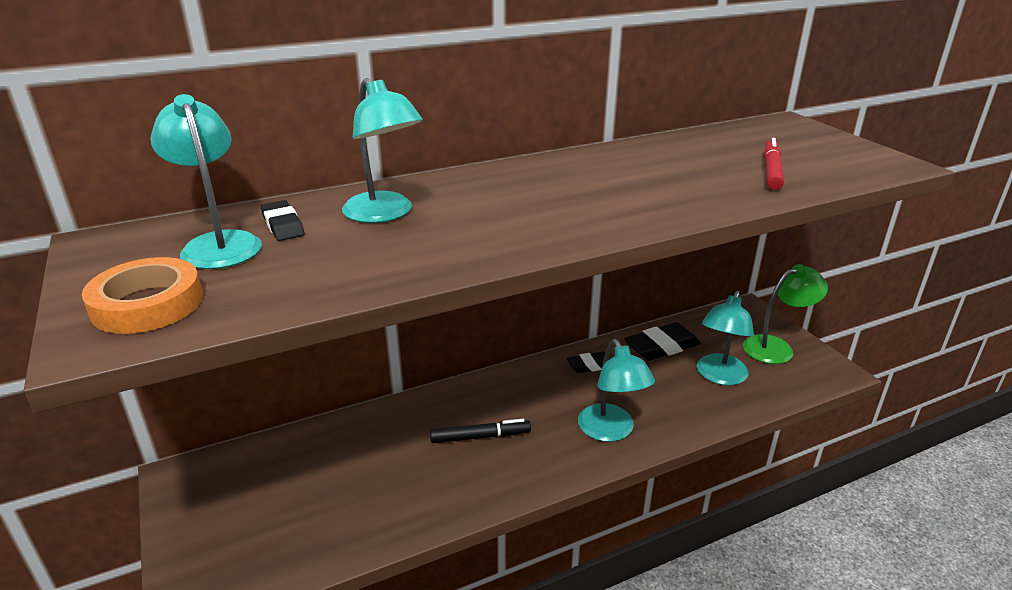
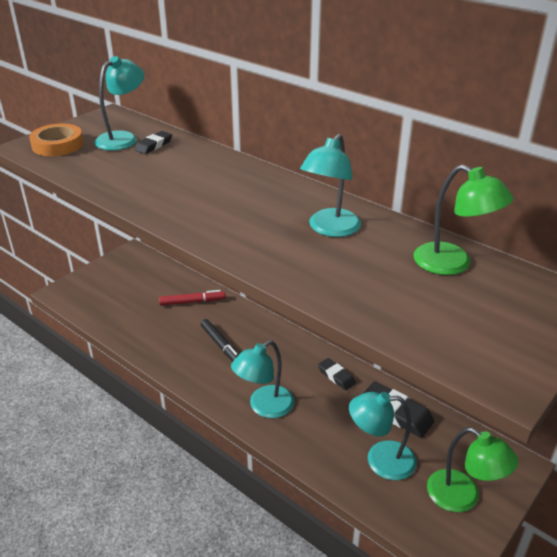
camera: 65 degrees right, 5 degrees up
turquoise lamp [342,78,423,223] -> turquoise lamp moved to [300,134,361,237]
red marker [764,138,784,190] -> red marker moved to [159,290,226,306]
none -> green lamp [413,165,514,275]

